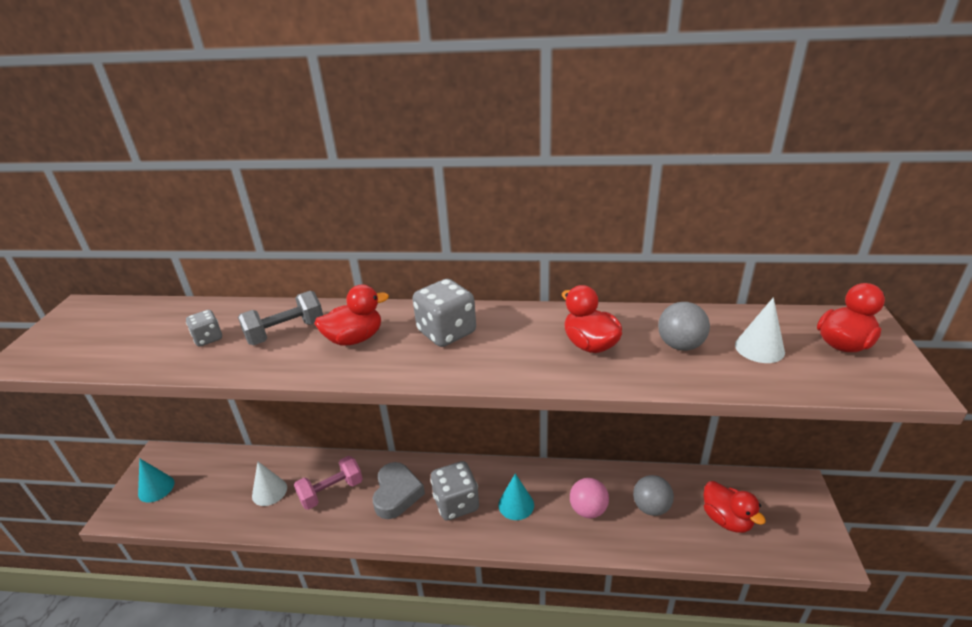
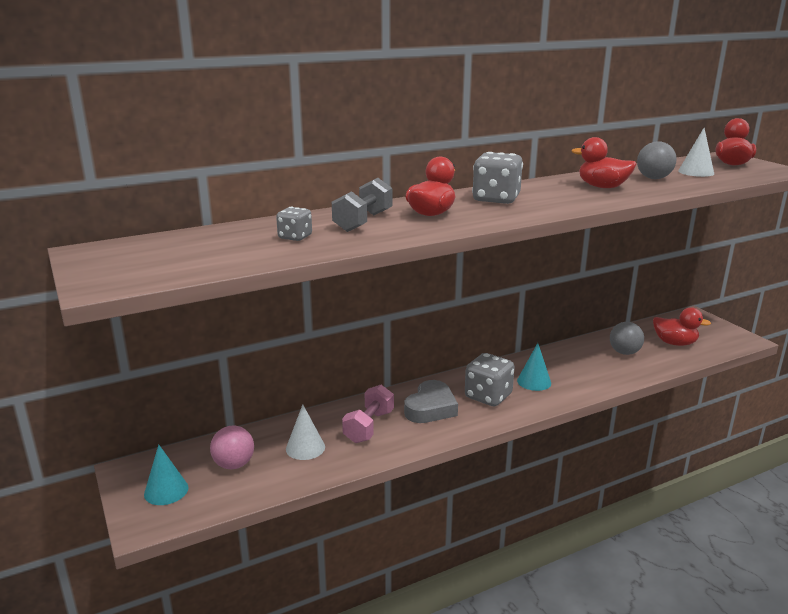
camera: 35 degrees left, 10 degrees down
grey heart [373,462,425,519] -> grey heart turned 60 degrees clockwise [404,380,458,423]
pink ball [570,478,609,518] -> pink ball moved to [210,426,254,469]

